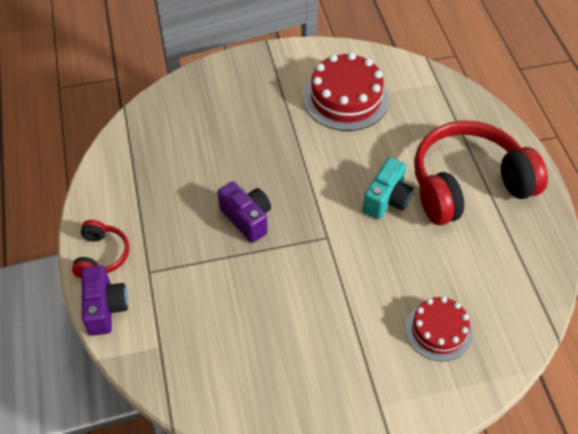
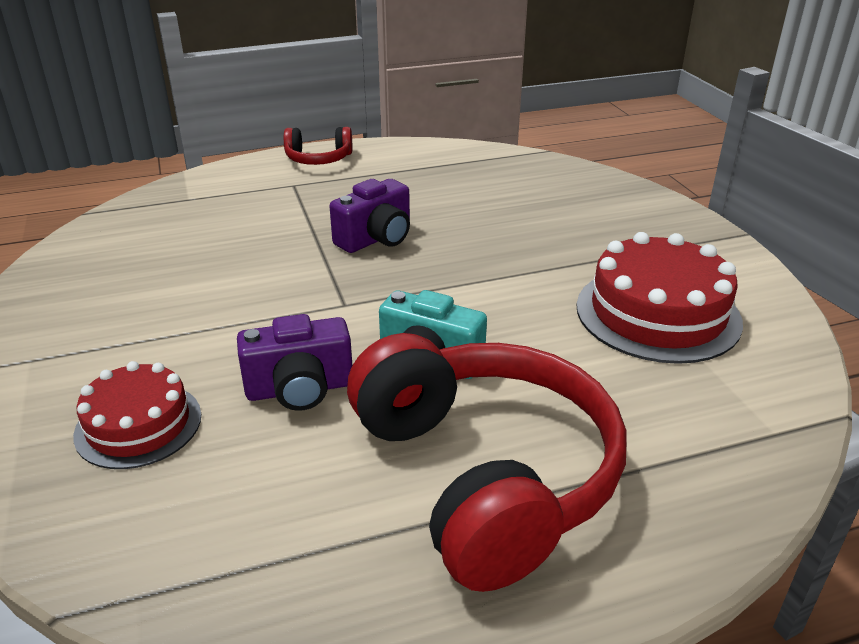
camera: 85 degrees right, 20 degrees down
purple camera [82,265,128,336] -> purple camera moved to [237,314,352,411]

